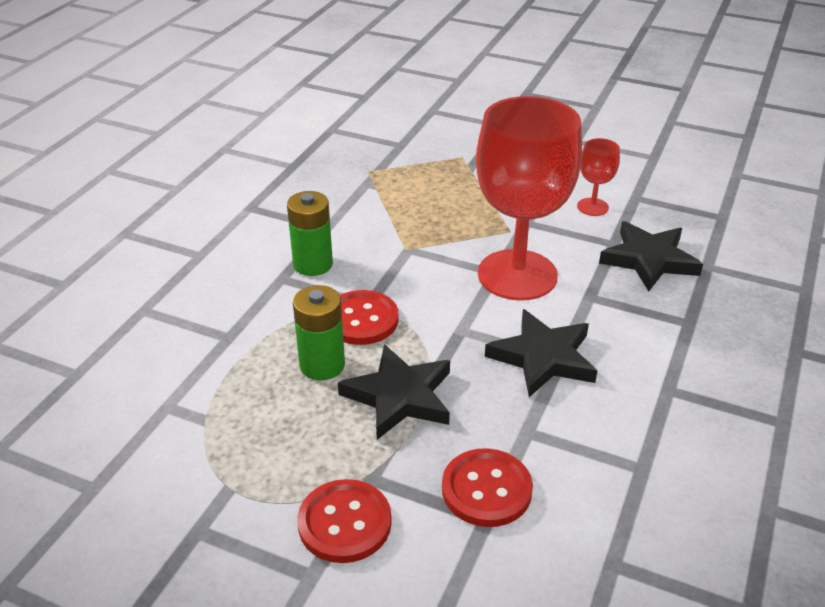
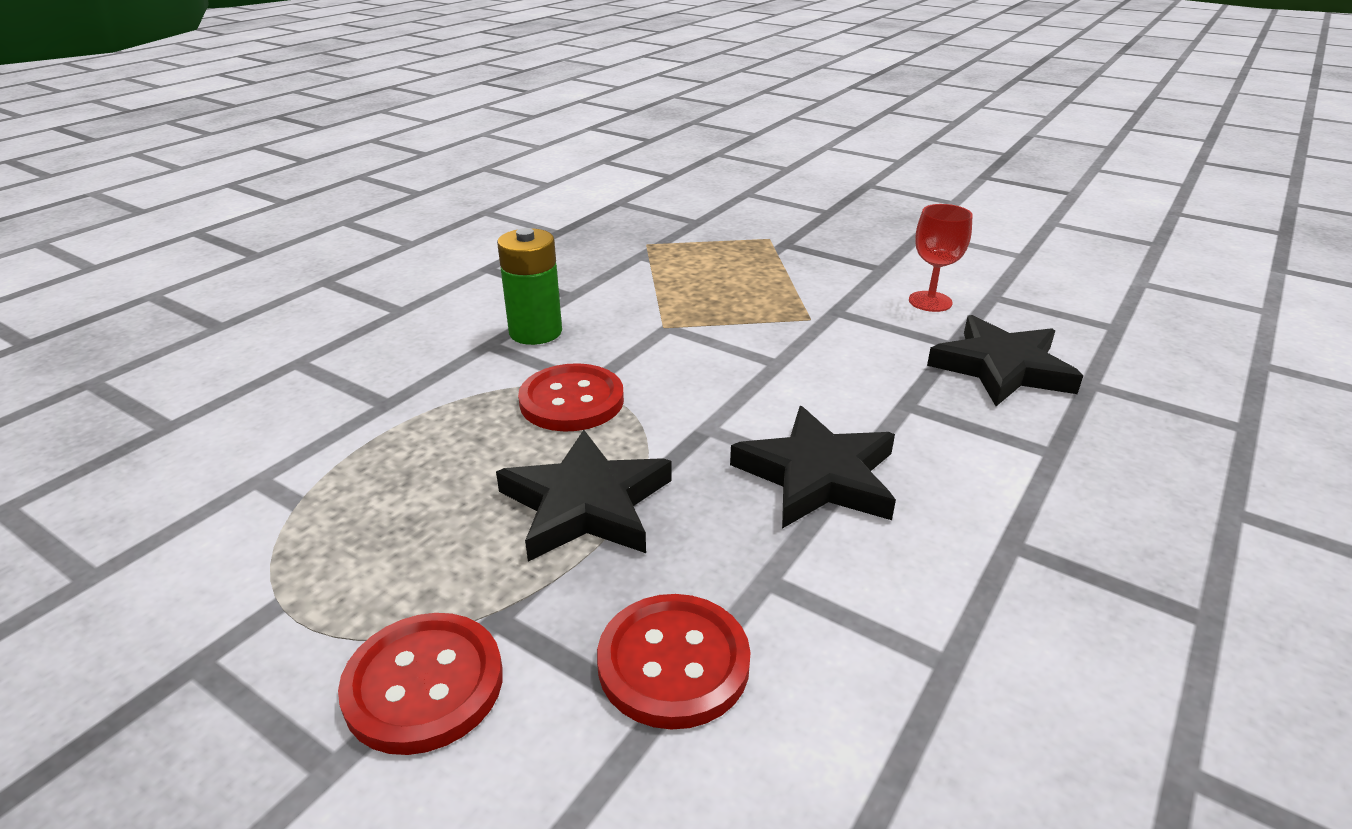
camera: 10 degrees right, 5 degrees down
green battery [293,285,345,380] -> none
red goblet [476,96,582,301] -> none

